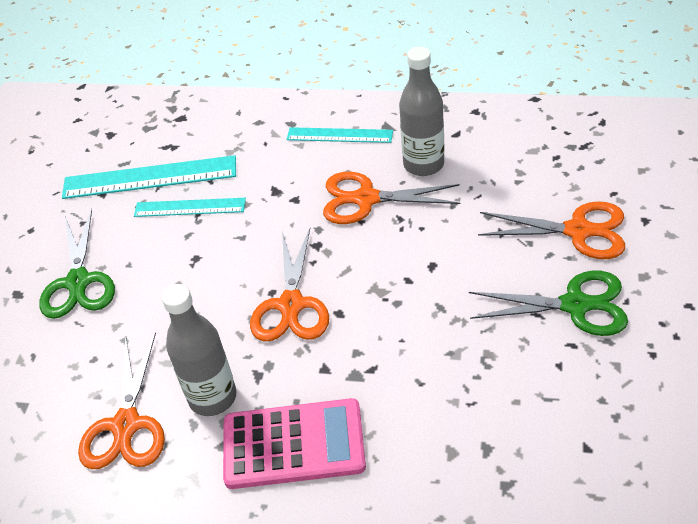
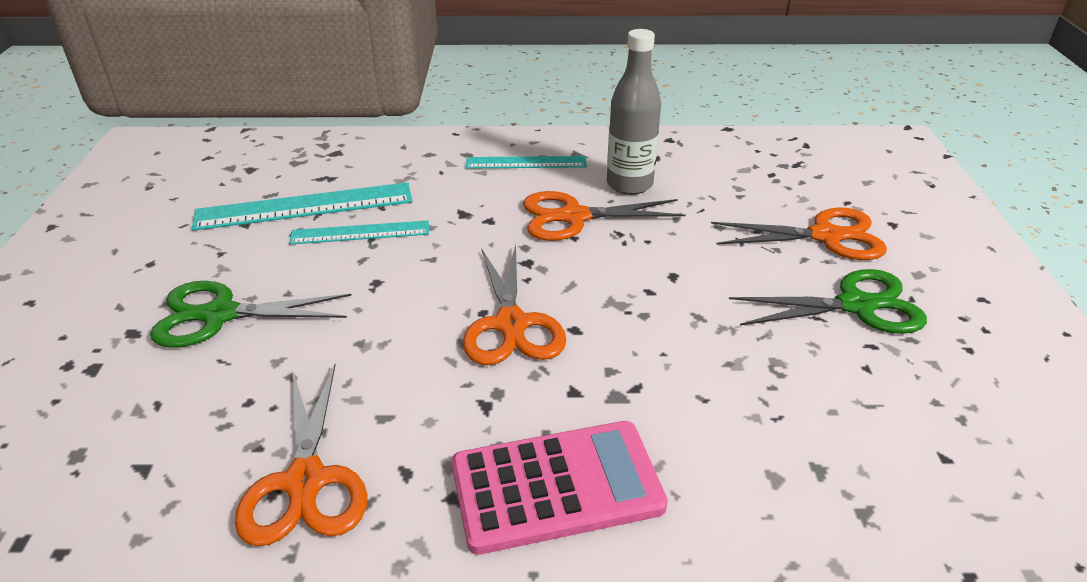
camera: 15 degrees left, 10 degrees down
green scissors [39,209,115,319] -> green scissors turned 105 degrees clockwise [150,281,352,348]
grey bottle [162,284,236,416] -> none

